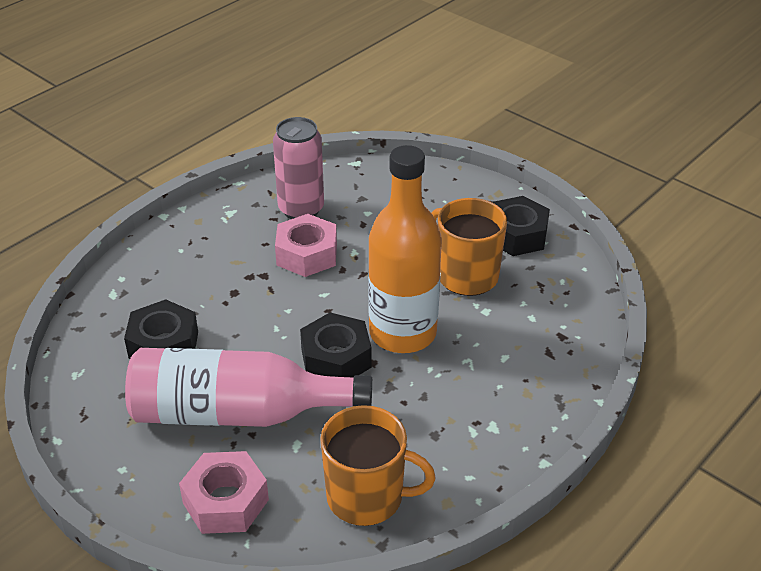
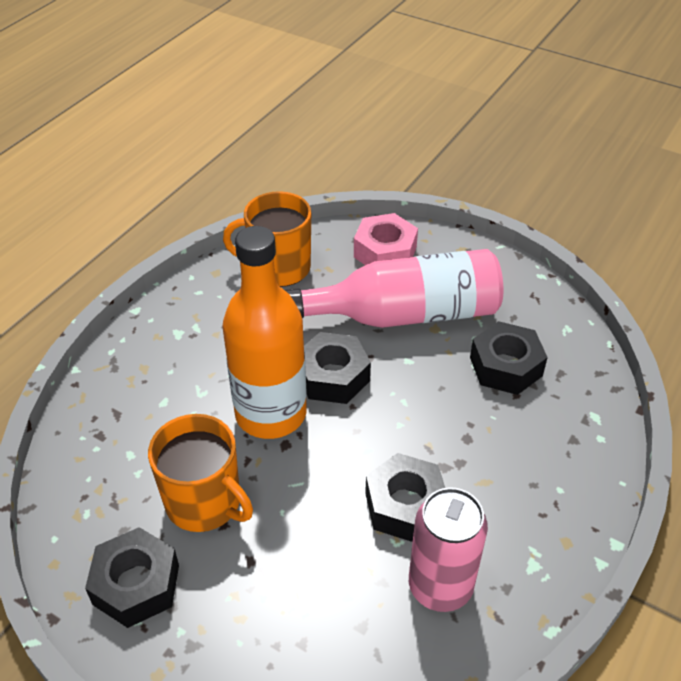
camera: 170 degrees right, 5 degrees up
pink nut [275,214,337,277] -> black nut [365,453,445,542]

